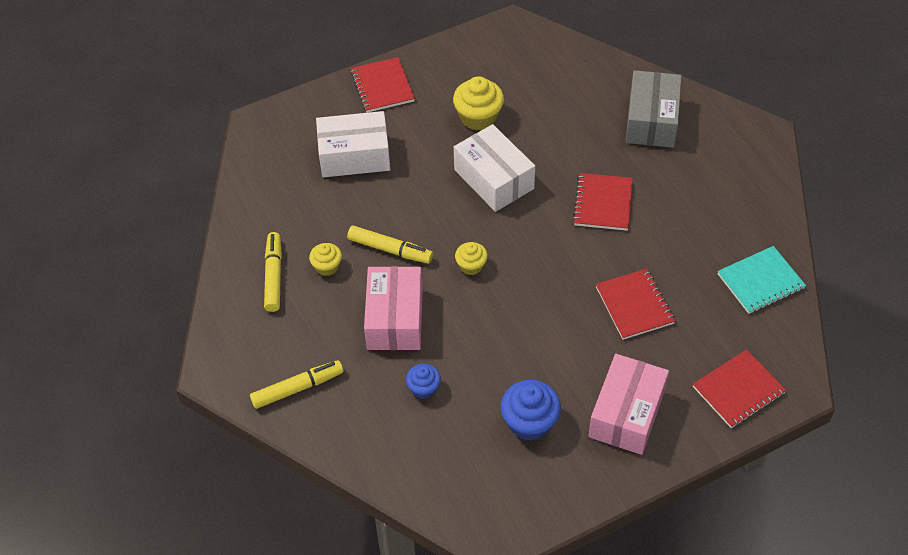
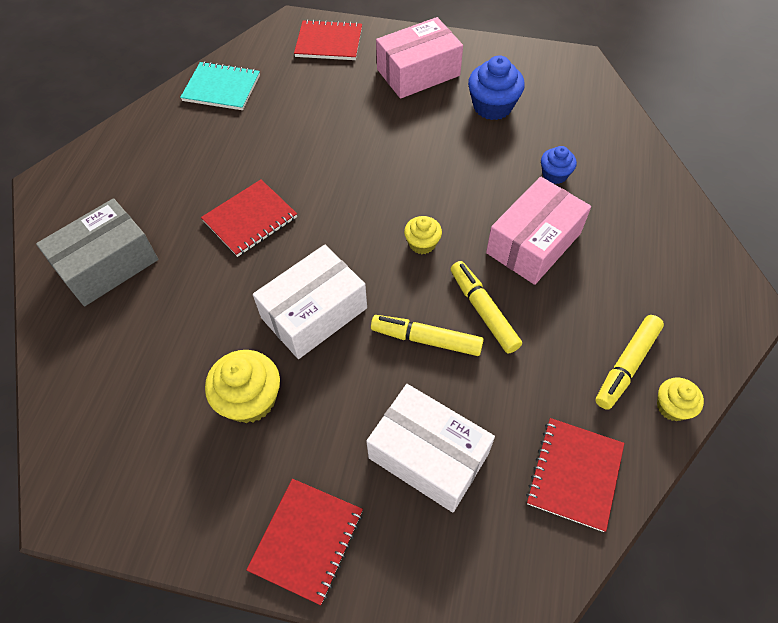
camera: 140 degrees left, 5 degrees up
yellow marker [250,360,343,409] -> yellow marker moved to [371,315,484,356]
yellow cupcake [309,243,342,276] -> yellow cupcake moved to [657,378,704,421]
white box [454,124,535,212] -> white box turned 45 degrees clockwise [253,245,367,359]
red notebook [596,269,675,340] -> red notebook moved to [526,418,624,532]

